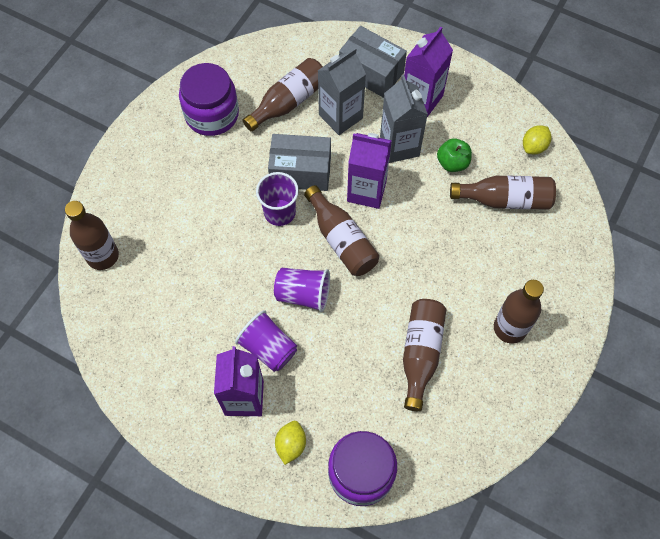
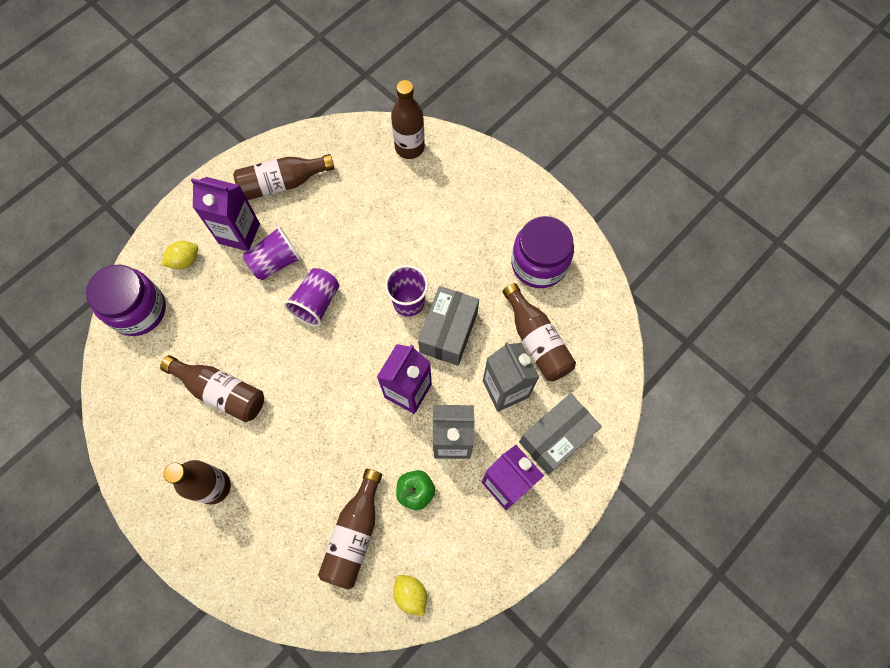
camera: 105 degrees right, 5 degrees up
yellow lemon [275,421,306,465] -> yellow lemon turned 60 degrees counterclockwise [162,241,198,269]
brown bottle [304,185,379,276] -> brown bottle moved to [233,154,334,200]

